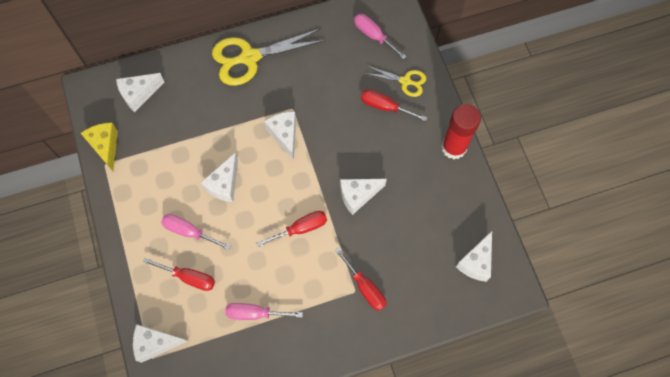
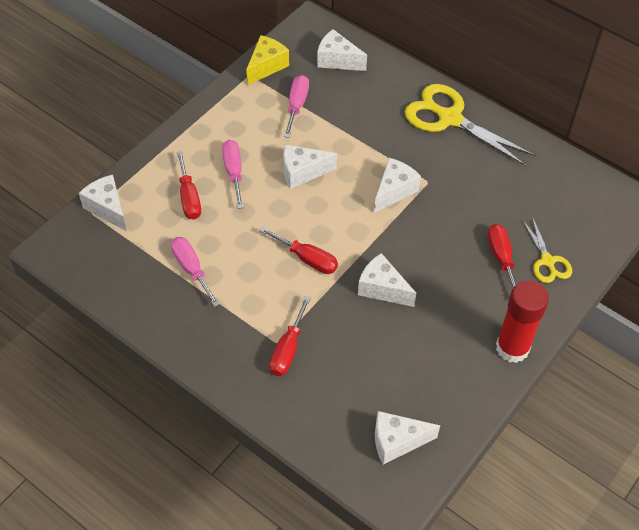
camera: 55 degrees right, 15 degrees down
pink screwdriver [354,14,407,60] -> pink screwdriver moved to [284,75,309,138]

